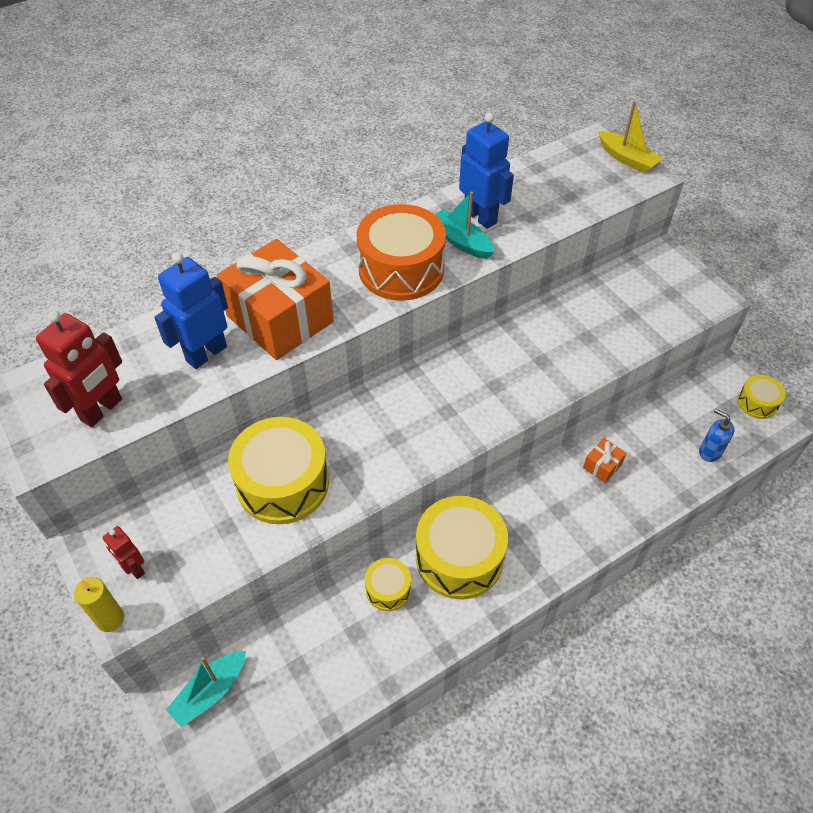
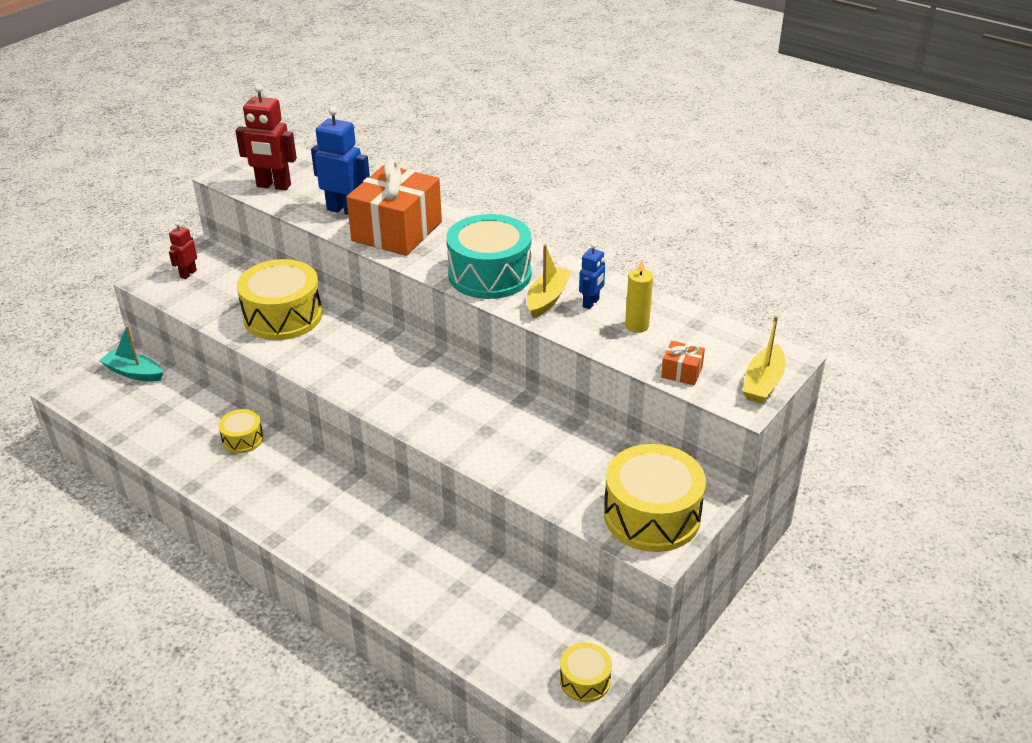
camera: 70 degrees right, 15 degrees down
yellow candle [74,577,124,632] -> yellow candle moved to [625,259,653,333]
orange drum [356,204,446,301] -> turquoise drum [447,214,532,299]
yellow drum [416,496,508,599] -> yellow drum moved to [604,444,706,552]
turquoise boat [435,191,494,259] -> yellow boat [527,244,572,318]
blue robot [459,112,514,229] -> blue robot [579,243,605,309], size x0.56
orange gift [583,438,627,483] -> orange gift moved to [661,341,705,385]
blue soap dispenser [699,409,734,462] -> none

